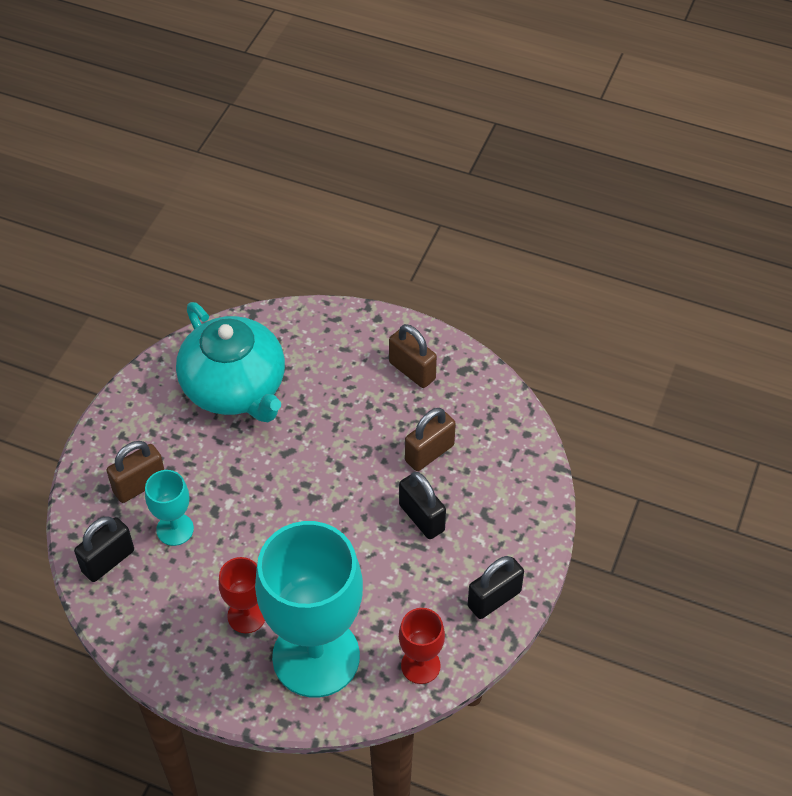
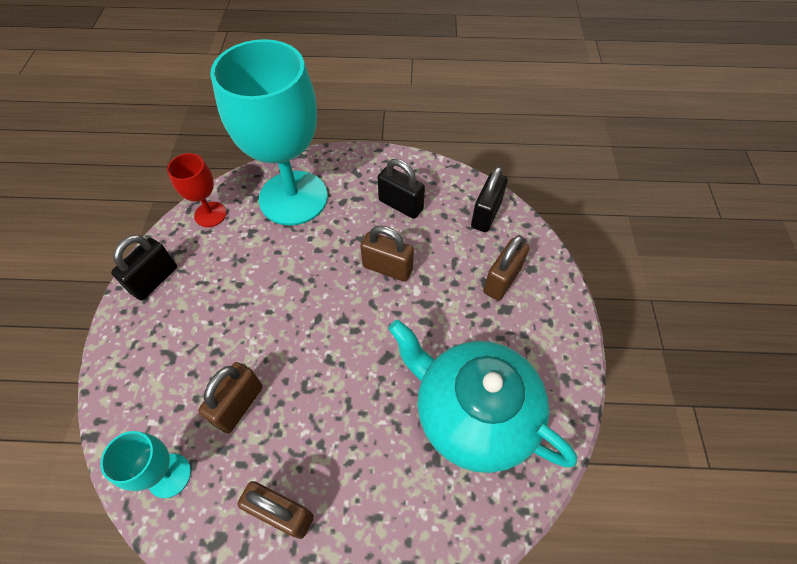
camera: 160 degrees right, 5 degrees up
turquoise goblet [145,470,194,546] -> turquoise goblet moved to [100,431,191,498]
red goblet [218,557,265,633] -> none
black padlock [399,472,446,539] -> black padlock moved to [378,159,425,219]
none -> brown padlock [360,226,414,282]

